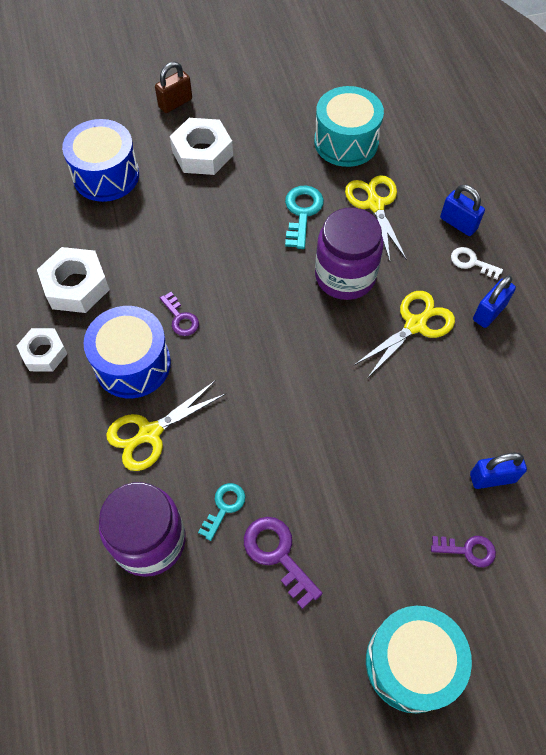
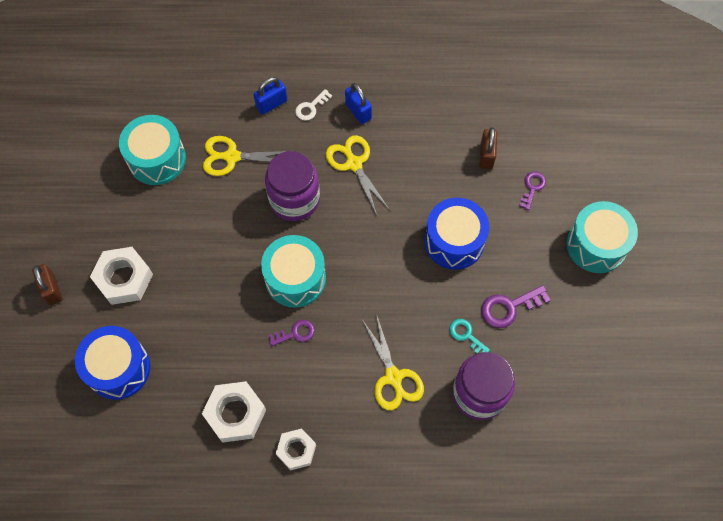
camera: 75 degrees left, 5 degrees up
blue drum [84,306,171,398] -> blue drum moved to [424,198,489,270]
turquoise key [285,185,324,249] -> none
blue padlock [470,453,527,489] -> brown padlock [479,127,497,169]
none -> turquoise drum [261,235,326,308]

